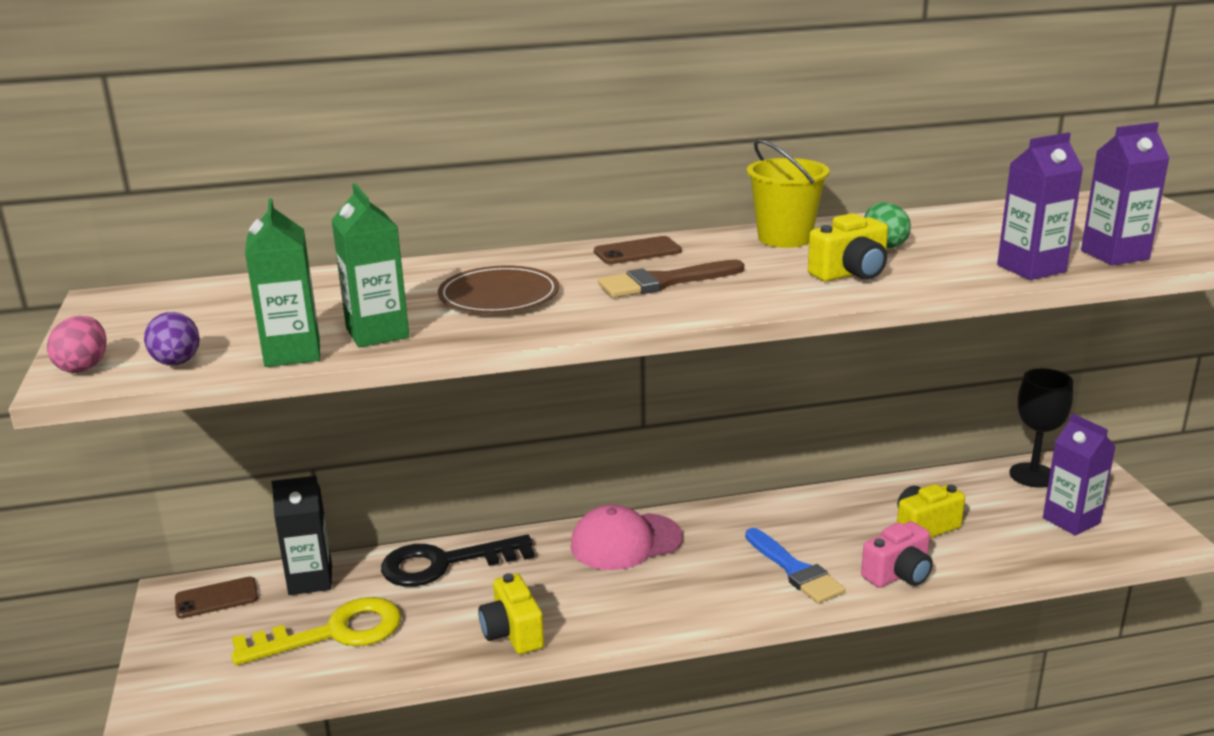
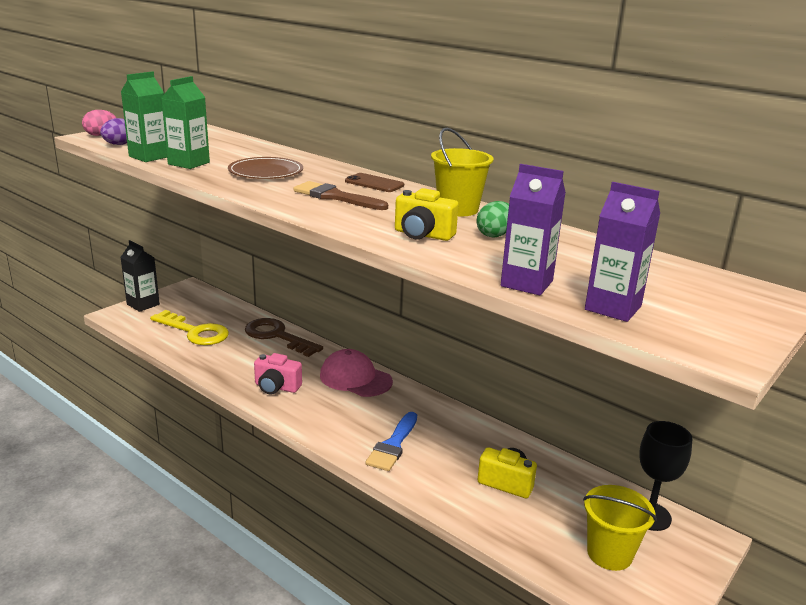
camera: 50 degrees right, 0 degrees up
brown phone [175,577,258,619] -> none
black carton [271,476,332,595] -> black carton moved to [120,240,160,312]
black key [381,535,535,587] -> brown key [245,318,323,357]
yellow camera [478,573,544,654] -> none
pink camera [861,521,933,588] -> pink camera moved to [254,353,302,394]
purple carton [1043,413,1116,536] -> yellow bucket [583,485,657,571]

